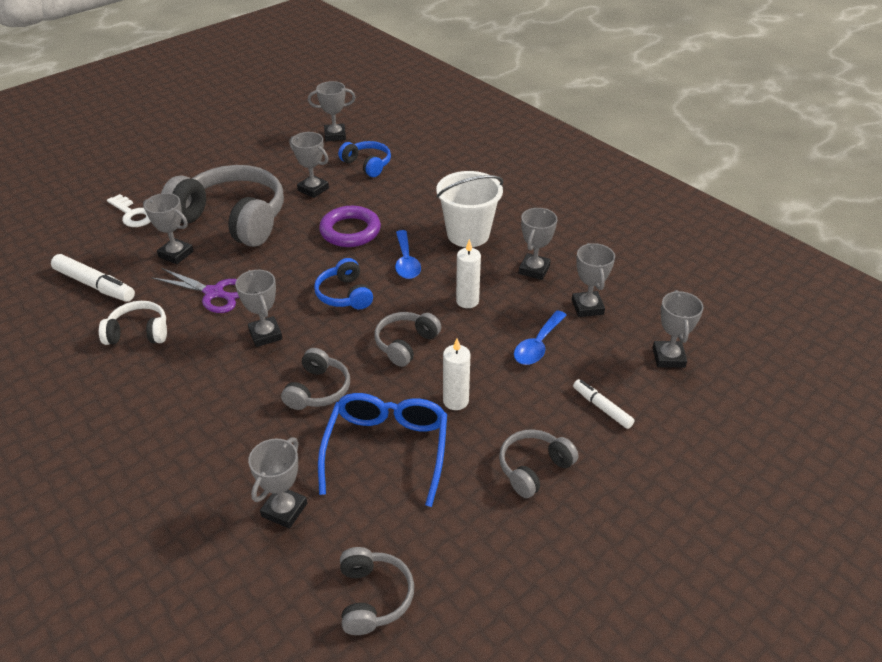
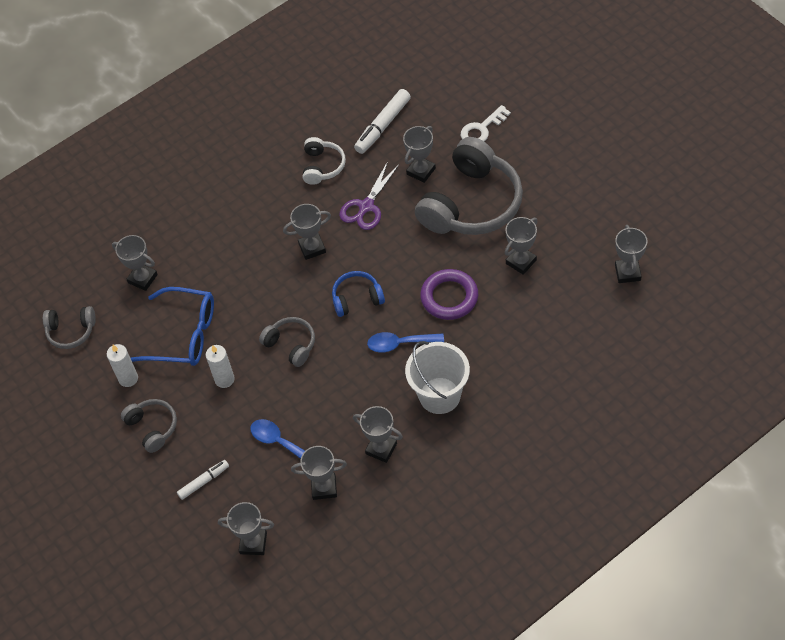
camera: 100 degrees right, 15 degrees up
grey headphones [281,348,350,410] -> none
blue headphones [338,141,391,177] -> none
white candle [456,239,481,308] -> white candle moved to [107,344,138,387]

